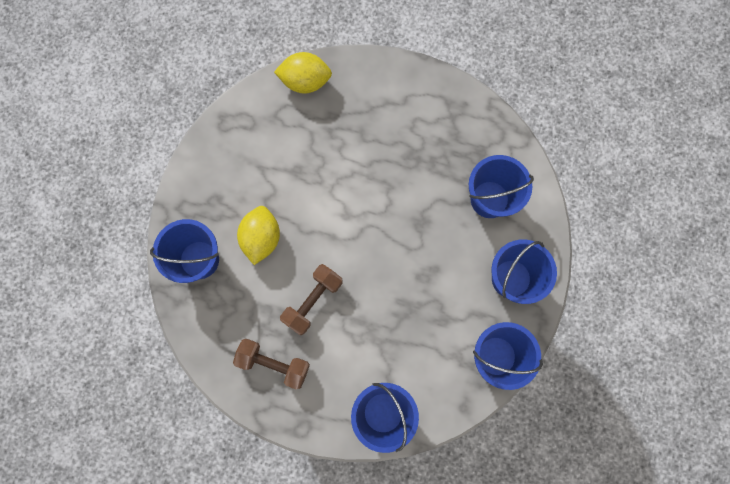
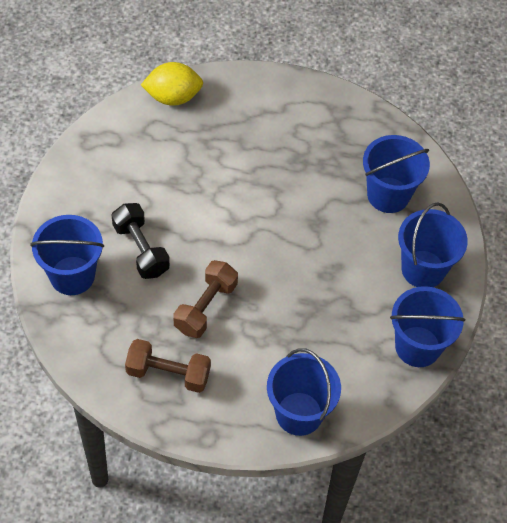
camera: 10 degrees left, 20 degrees down
yellow lemon [237,206,280,265] -> black dumbbell [111,203,170,279]

